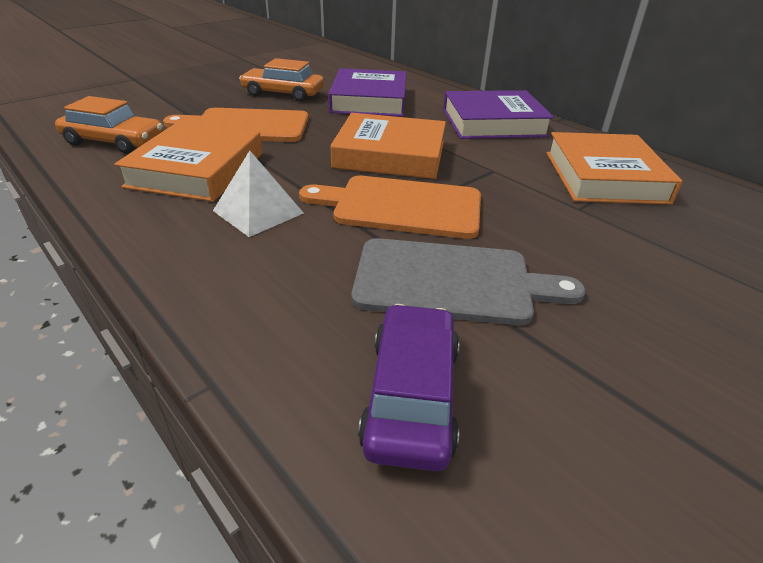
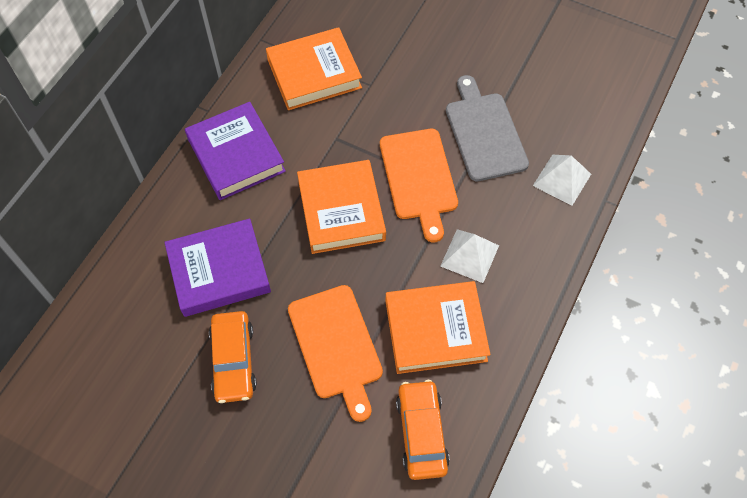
camera: 110 degrees left, 25 degrees up
purple car [358,304,459,471] -> none
none -> white pyramid [533,155,591,206]

